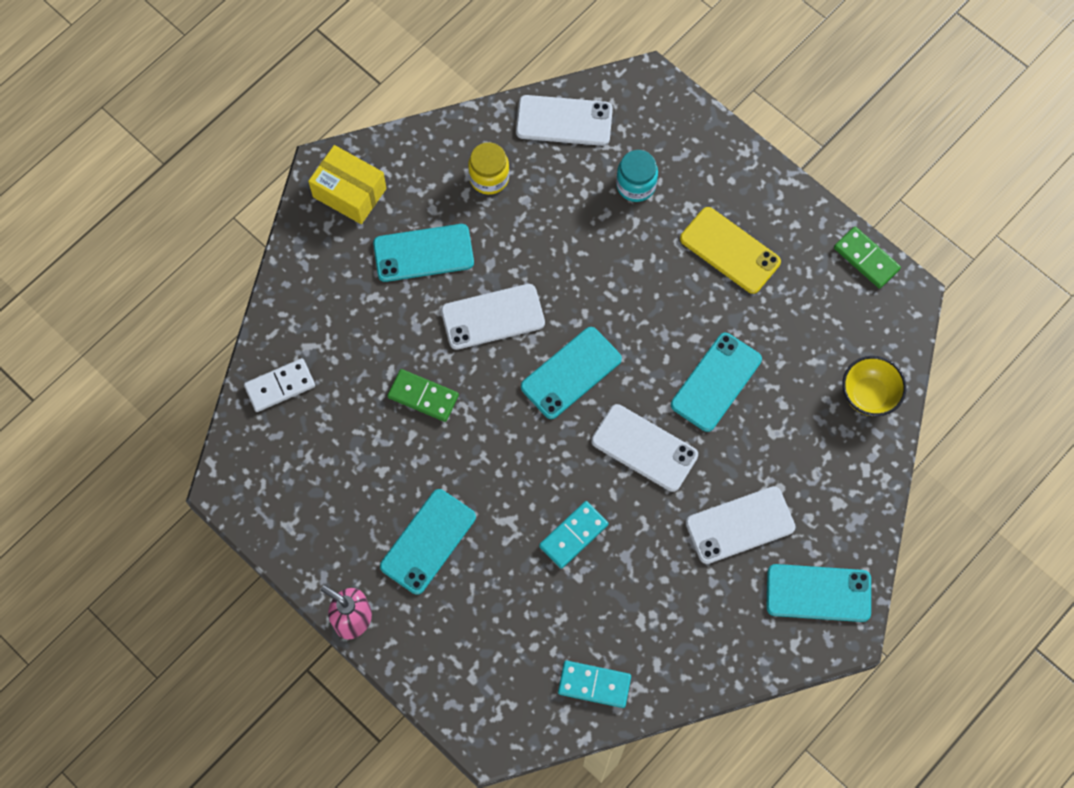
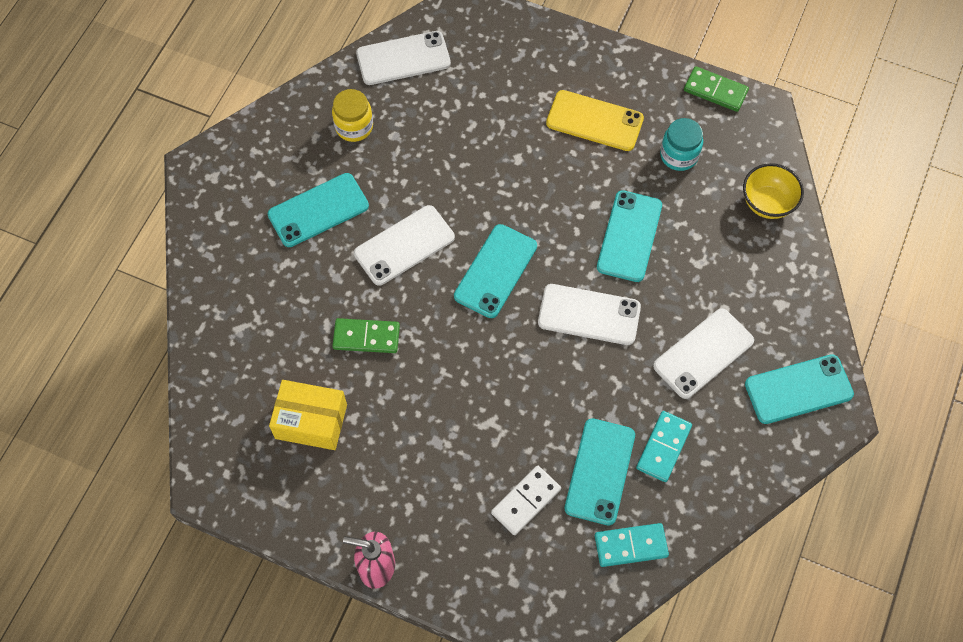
camera: 20 degrees left, 5 degrees down
white domino [244,358,315,412] -> white domino moved to [491,466,561,535]
yellow box [308,145,387,224] -> yellow box moved to [269,380,347,450]
turquoise phone [380,489,476,595] -> turquoise phone moved to [564,418,635,526]
turquoise domino [539,501,609,569] -> turquoise domino moved to [636,411,692,482]
turquoise jar [616,150,658,202] -> turquoise jar moved to [660,118,703,171]

